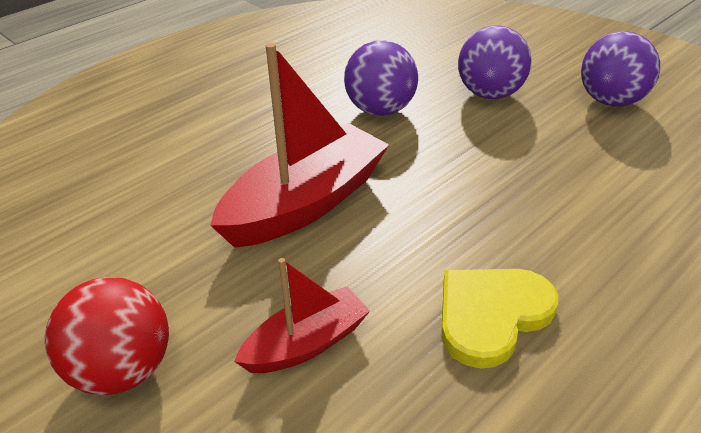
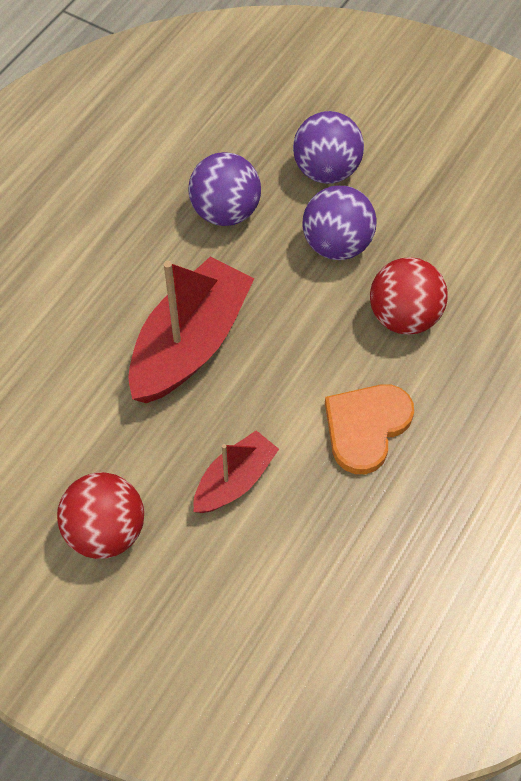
camera: 15 degrees left, 20 degrees up
yellow heart [441,269,558,368] -> orange heart [325,384,414,474]
purple ball [581,31,660,107] -> purple ball moved to [303,185,376,260]
none -> red ball [370,257,448,335]

